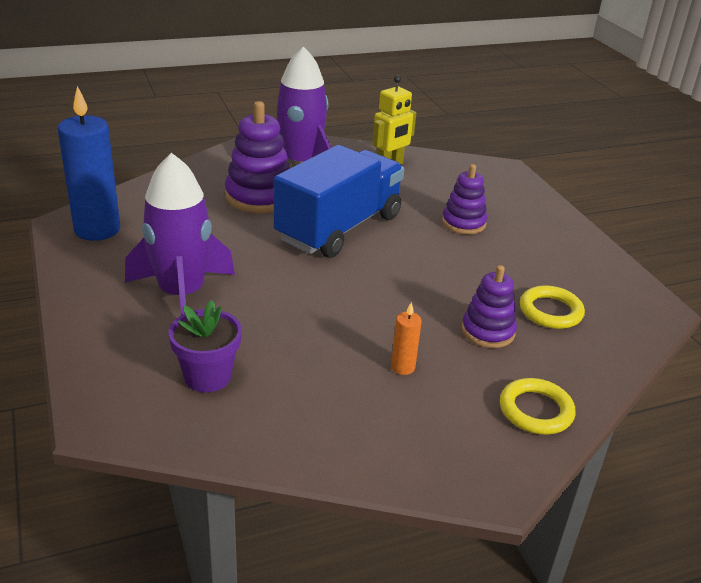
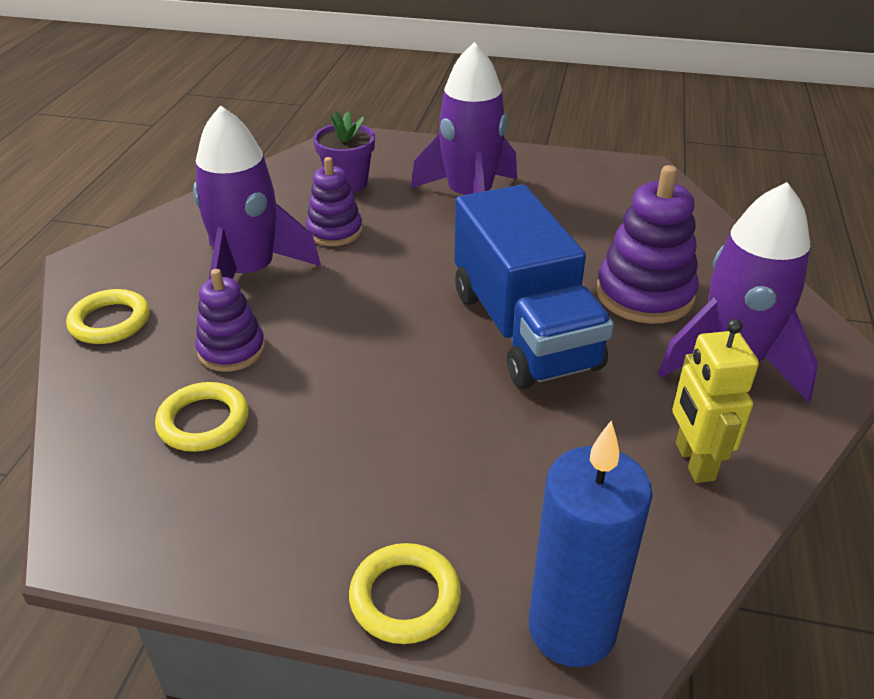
camera: 125 degrees right, 5 degrees up
blue candle [58,86,120,241] -> blue candle moved to [529,421,652,667]
orange candle [391,302,422,375] -> purple rocket [193,105,321,280]
purple stacking toy [442,164,487,234] -> purple stacking toy moved to [306,157,363,246]
none -> yellow ring [349,543,461,644]

